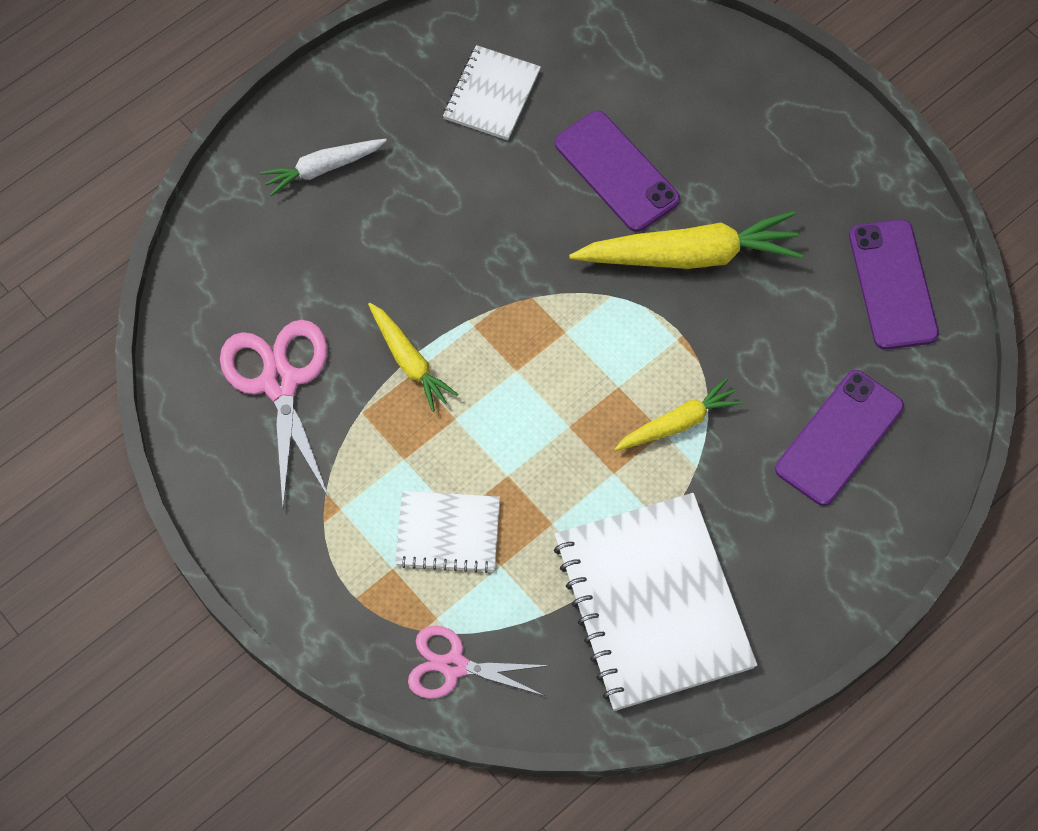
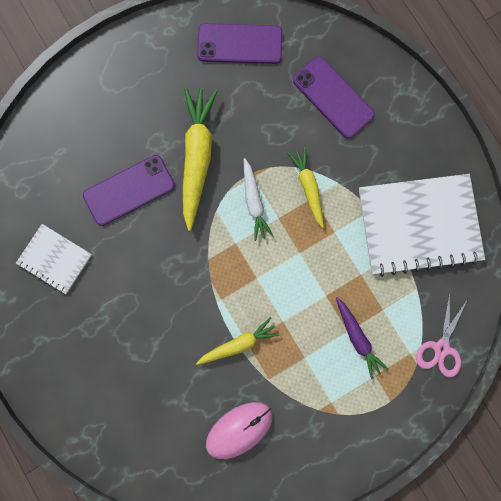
camera: 80 degrees left, 15 degrees up
pink scissors [220,320,330,506] -> pink mouse [206,402,272,459]
white carrot [260,139,387,196] -> white carrot moved to [244,158,273,241]
white notebook [395,491,500,573] -> purple carrot [336,297,389,379]

